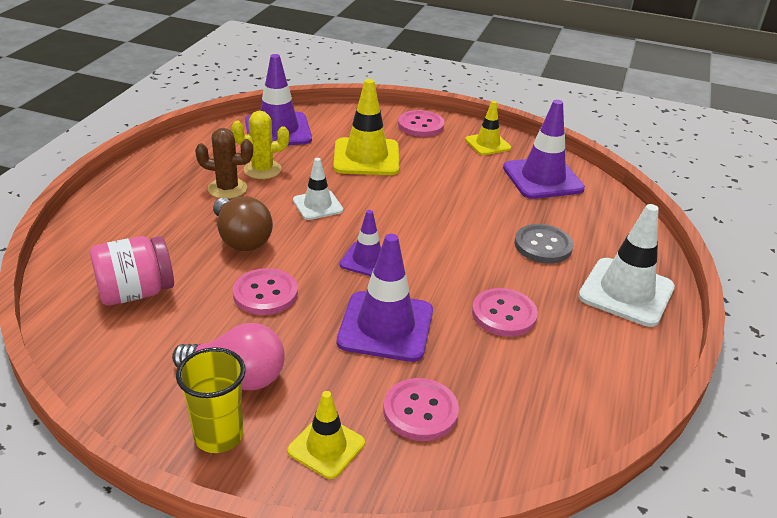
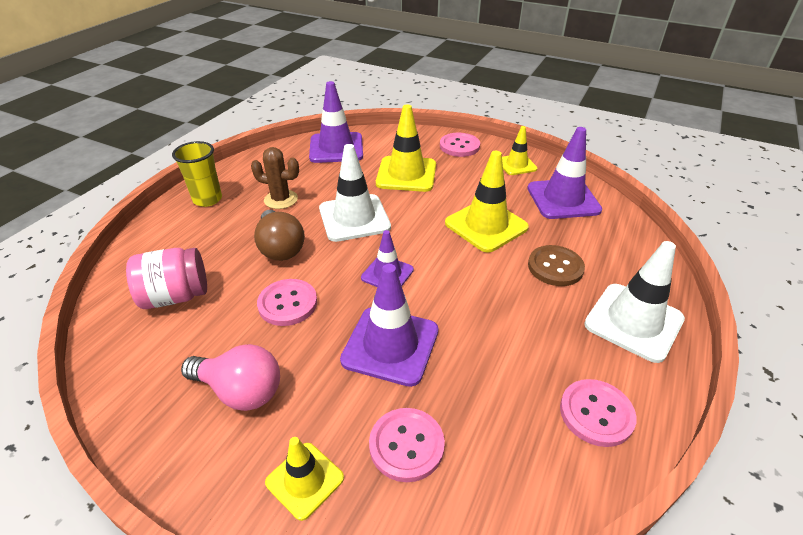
camera: 10 degrees right, 5 degrees up
yellow cup [176,347,246,453] -> yellow cup moved to [172,141,222,207]
yellow cactus [232,111,289,179] -> none
white traffic cone [293,158,343,220] -> white traffic cone [319,144,391,242], size x1.70
pink button [472,288,538,337] -> pink button moved to [560,379,637,447]
grey button [515,224,573,263] -> brown button [528,245,585,286]
none -> yellow traffic cone [445,151,529,253]

